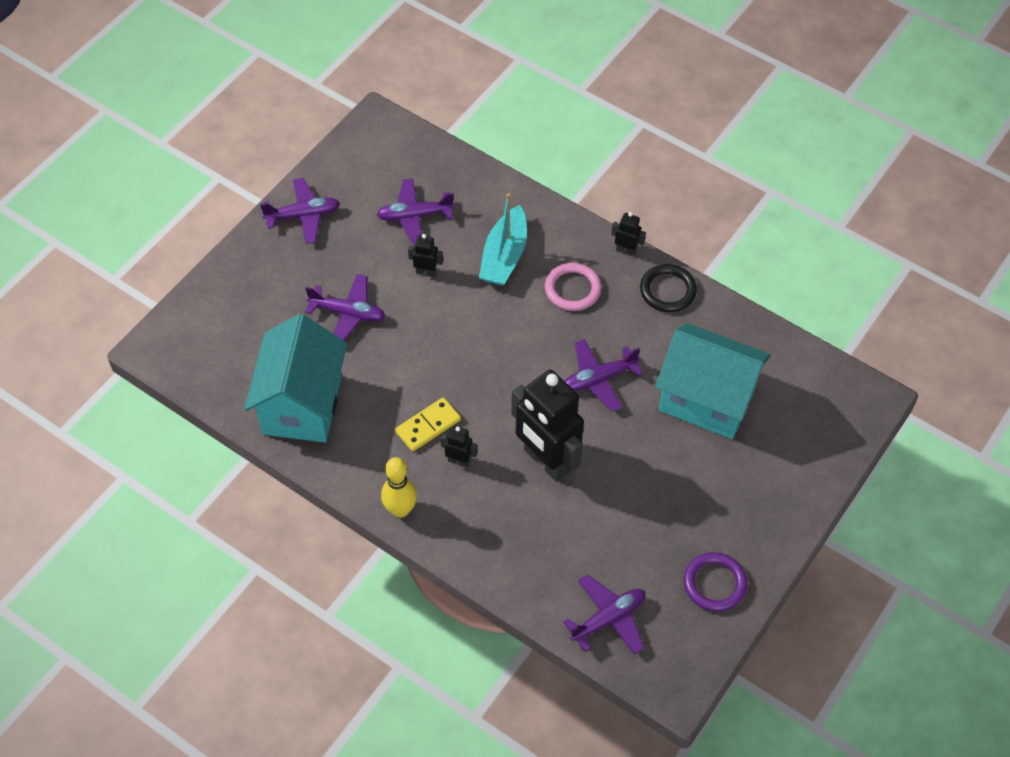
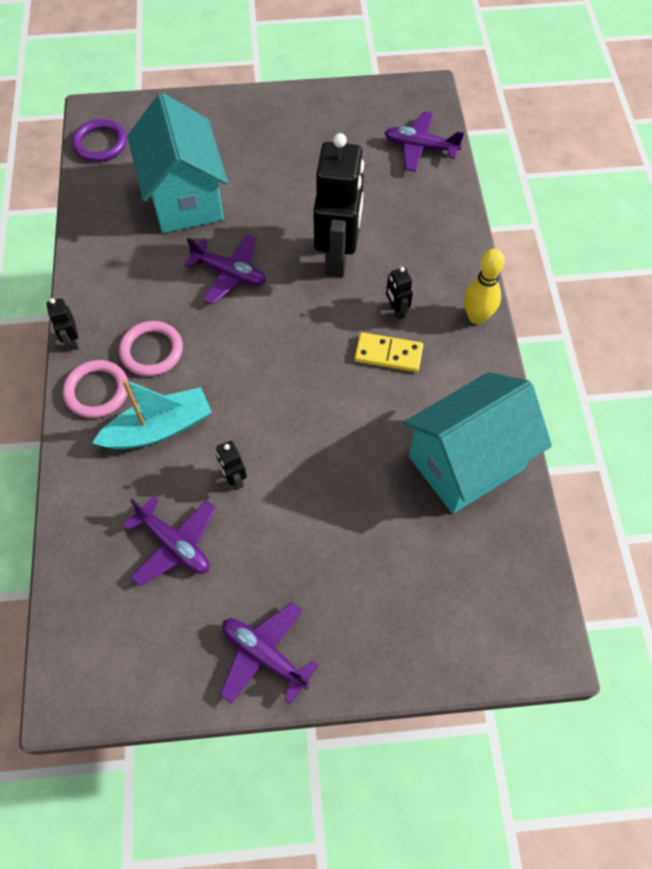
camera: 130 degrees left, 5 degrees up
purple plane [305,274,385,340] -> none
black ring [640,264,697,312] -> none
purple ring [683,552,747,612] -> purple ring moved to [72,119,127,162]
none -> pink ring [63,360,129,418]

